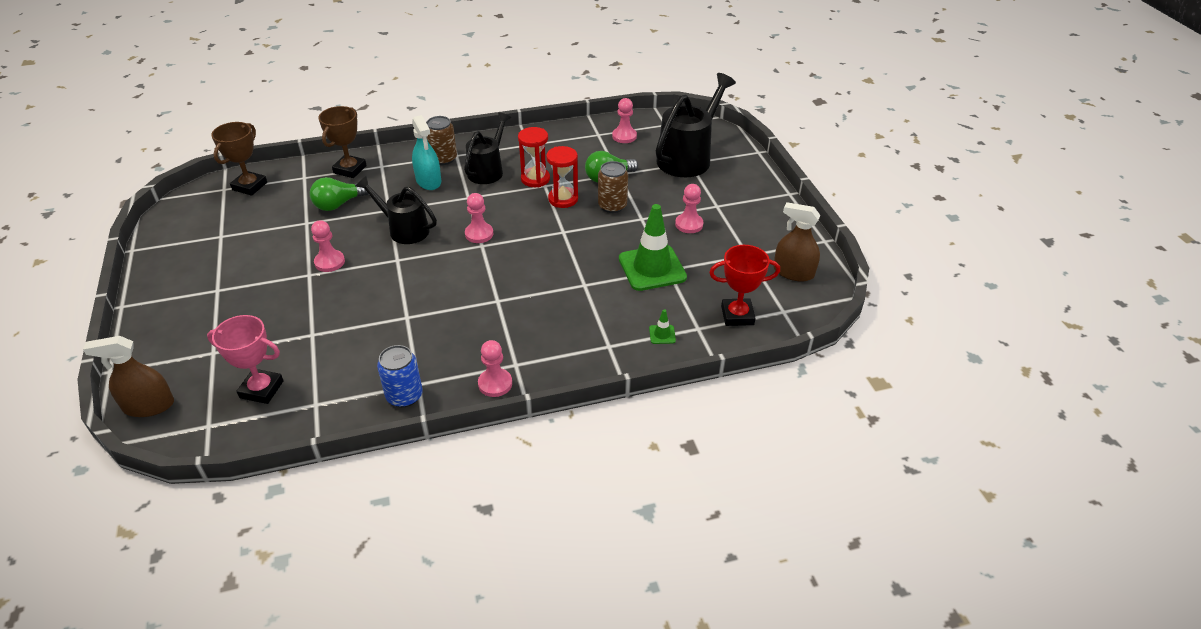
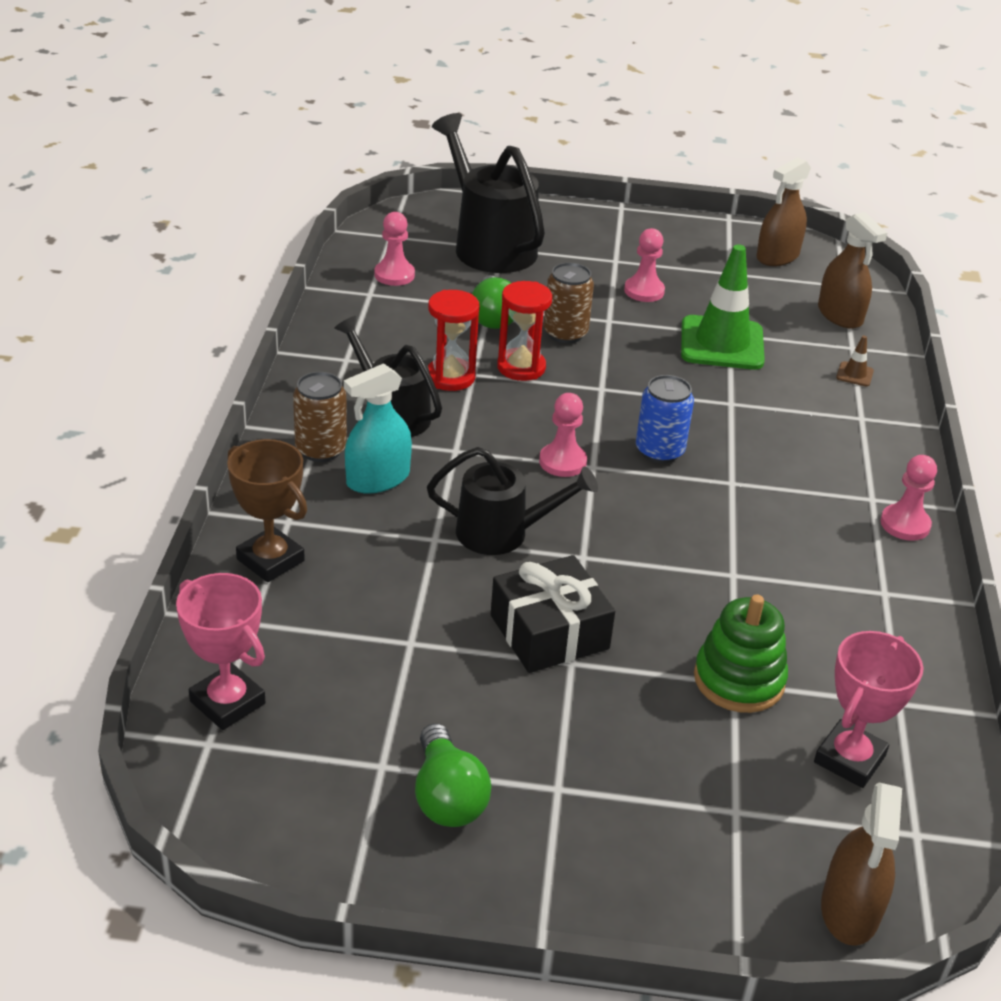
camera: 70 degrees left, 5 degrees down
brown trophy [211,122,267,196] -> pink trophy [176,573,265,730]
green light bulb [310,177,368,211] -> green light bulb moved to [415,723,491,827]
pink pawn [311,220,345,272] -> black gift [491,555,615,673]
black watering can [355,176,437,244] -> black watering can turned 135 degrees counterclockwise [427,447,598,555]
blue can [377,345,423,407] -> blue can moved to [636,375,694,463]
turquoise spray bottle [412,115,441,190] -> turquoise spray bottle turned 150 degrees clockwise [344,363,412,494]
green traffic cone [649,309,676,344] -> brown traffic cone [836,336,874,386]
red trophy [709,245,780,326] -> brown spray bottle [818,212,887,329]
none -> green stacking toy [694,594,788,713]

